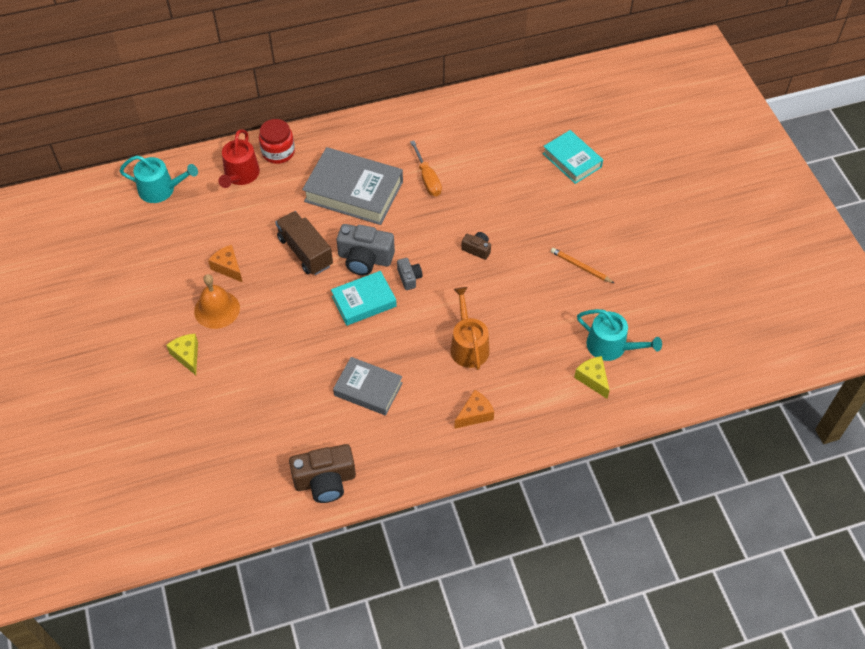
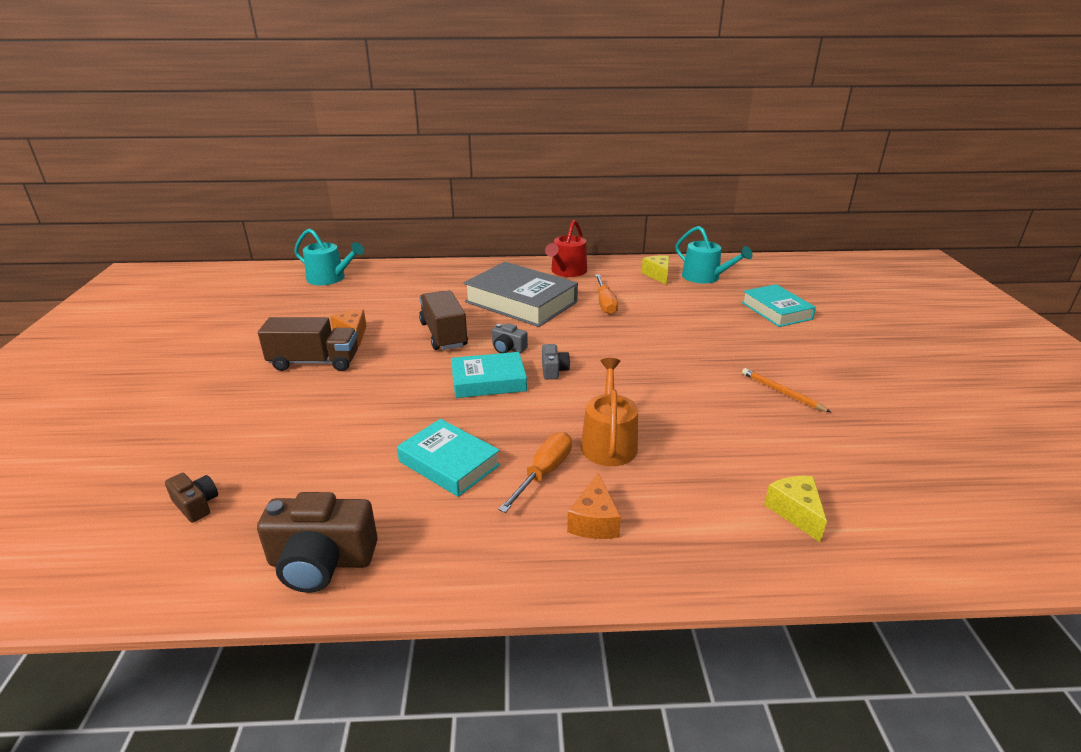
camera: 15 degrees right, 25 degrees down
yellow cheese [166,334,198,375] -> yellow cheese moved to [641,256,670,285]
orange bell [194,274,240,329] -> brown truck [258,317,358,371]
red watering can [218,129,260,188] -> red watering can moved to [545,220,587,277]
red jar [259,119,295,164] -> none
grey book [333,357,403,416] -> turquoise book [397,419,500,497]
grey camera [337,224,395,275] -> grey camera [492,323,528,353], size x0.52
orange cheese [454,390,494,429] -> orange cheese turned 120 degrees clockwise [567,473,621,539]
brown camera [461,232,491,260] -> brown camera moved to [165,473,218,523]
turquoise watering can [577,309,662,361] -> turquoise watering can moved to [675,226,752,284]
none -> orange screwdriver [498,432,572,513]

